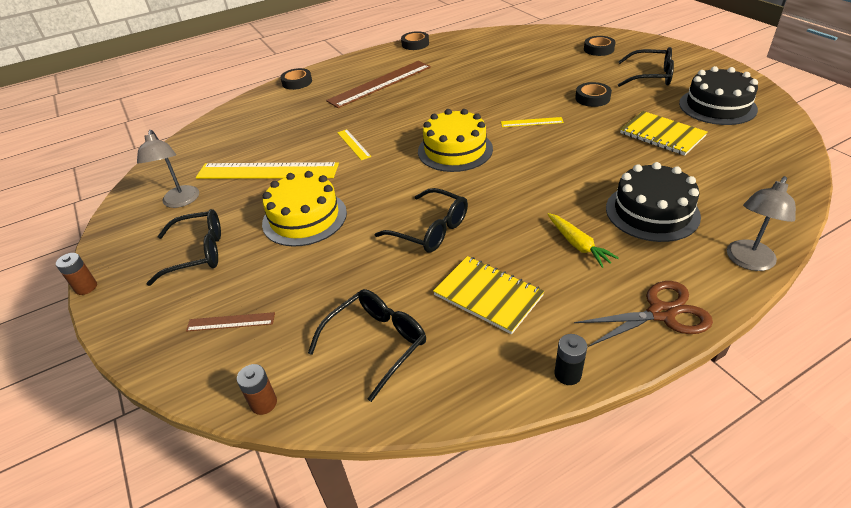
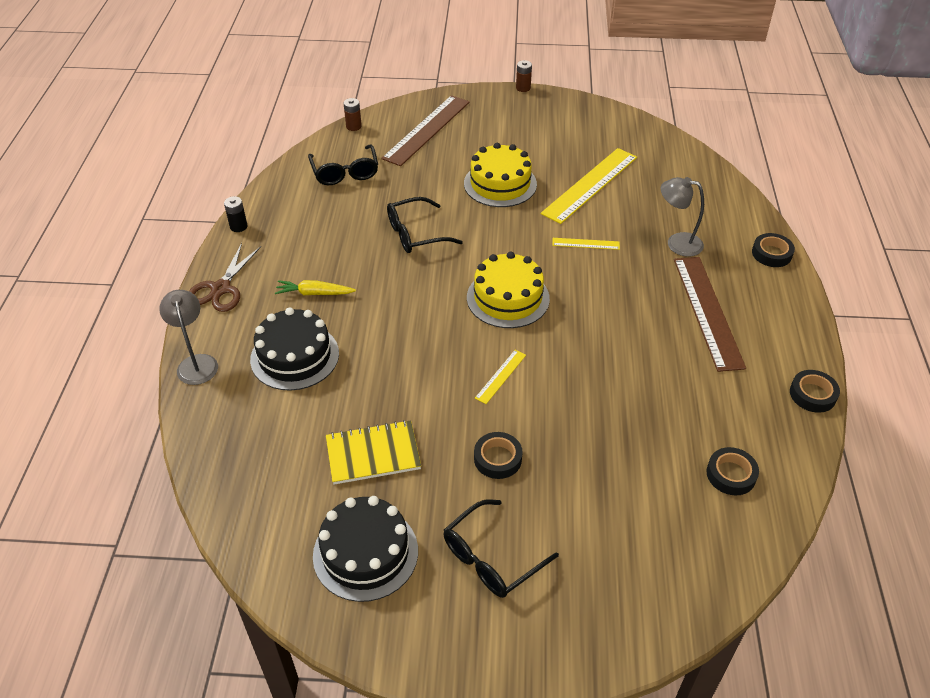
camera: 120 degrees right, 5 degrees up
grey lamp [137,130,199,208] -> grey lamp moved to [661,177,704,257]
black glasses [147,209,221,286] -> none
brown ruler [186,312,275,331] -> brown ruler [381,95,470,166], size x2.19
yellow notebook [433,256,544,334] -> none
black tape [584,36,615,56] -> black tape moved to [707,447,759,495]

